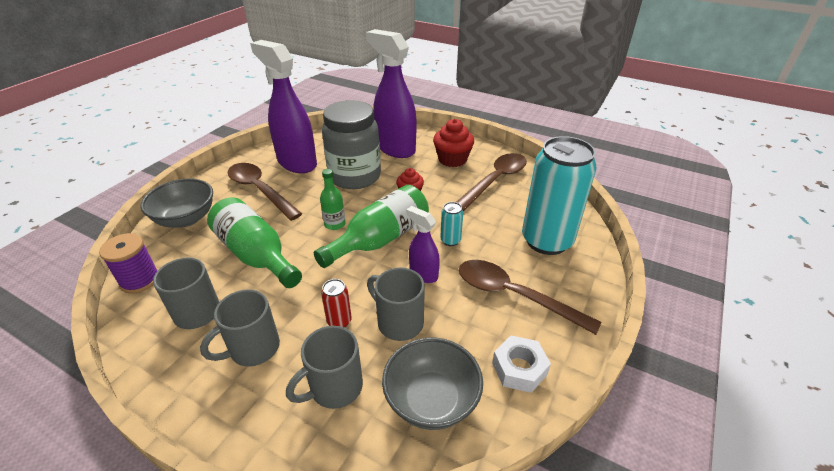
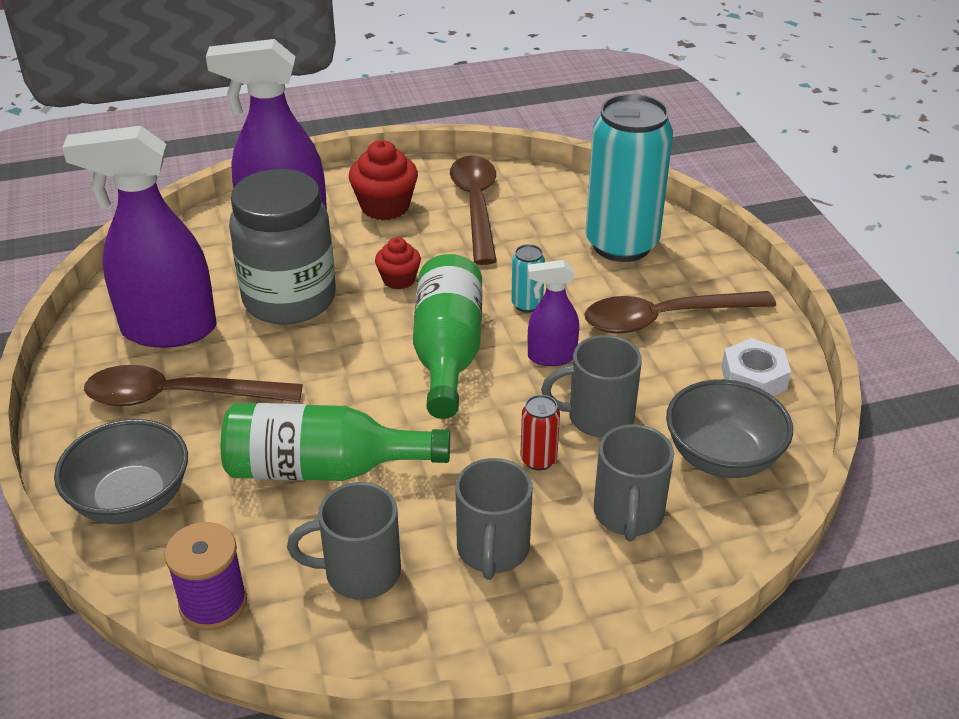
camera: 45 degrees left, 0 degrees up
green bottle [320,169,345,230] -> none

